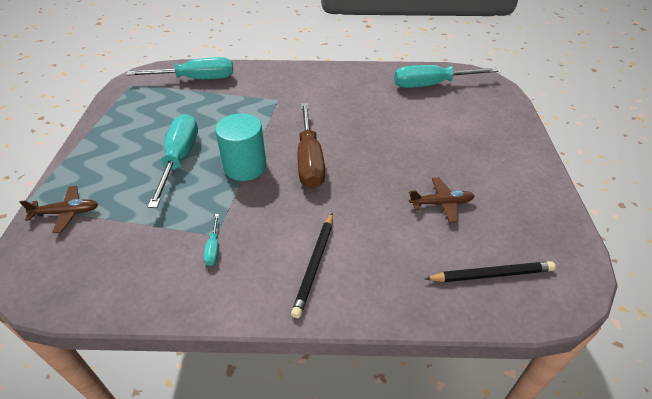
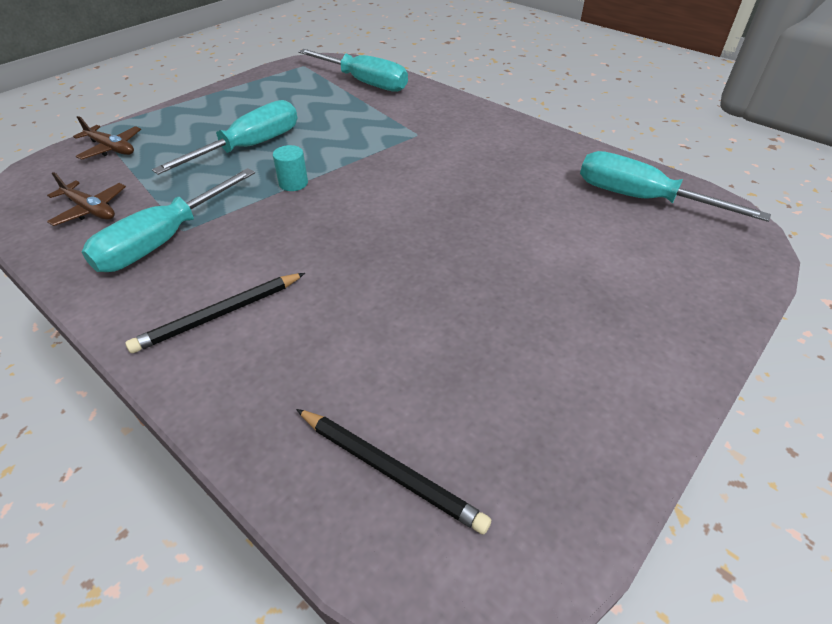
camera: 40 degrees right, 0 degrees up
turquoise screwdriver [204,214,219,266] -> turquoise screwdriver [82,168,255,272], size x2.38
turquoise cylinder [215,113,266,181] -> turquoise cylinder [273,145,308,191], size x0.52
brown screwdriver [297,103,325,189] -> none
brown plane [409,177,474,223] -> brown plane moved to [47,172,126,226]

